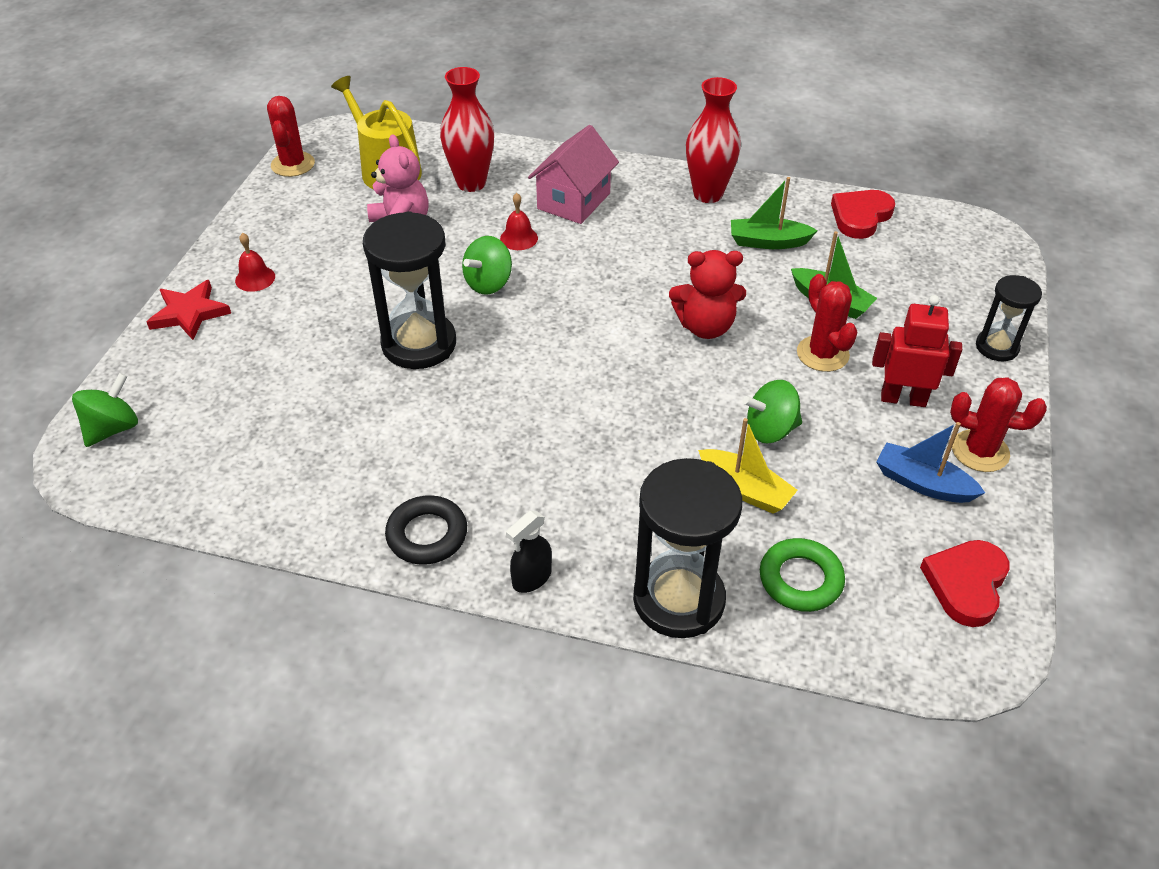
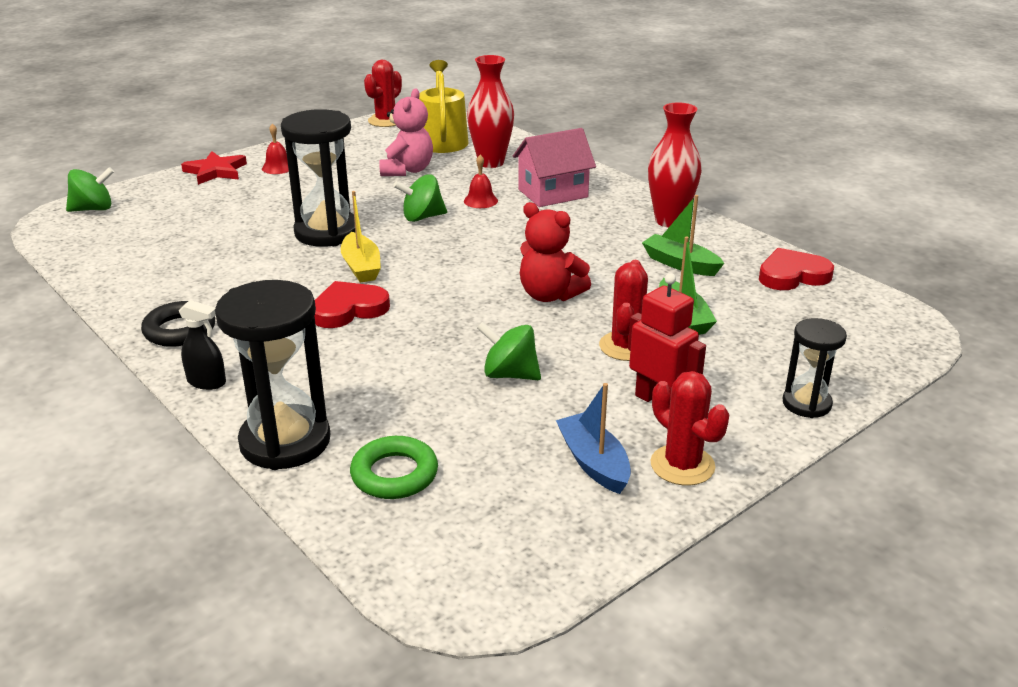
camera: 35 degrees right, 15 degrees down
black spray bottle [506,511,552,593] -> black spray bottle turned 150 degrees counterclockwise [178,300,226,390]
yellow boat [698,418,798,514] -> yellow boat moved to [341,191,381,283]
red heart [920,540,1010,627] -> red heart moved to [315,281,390,328]

